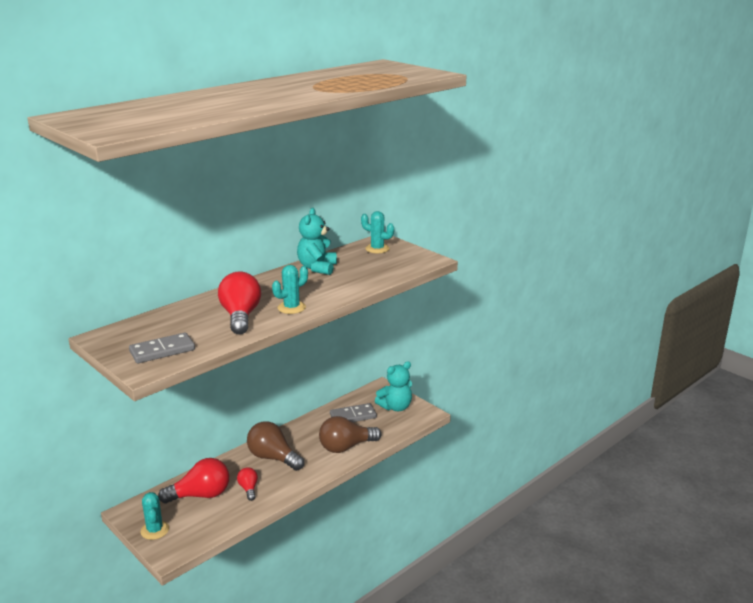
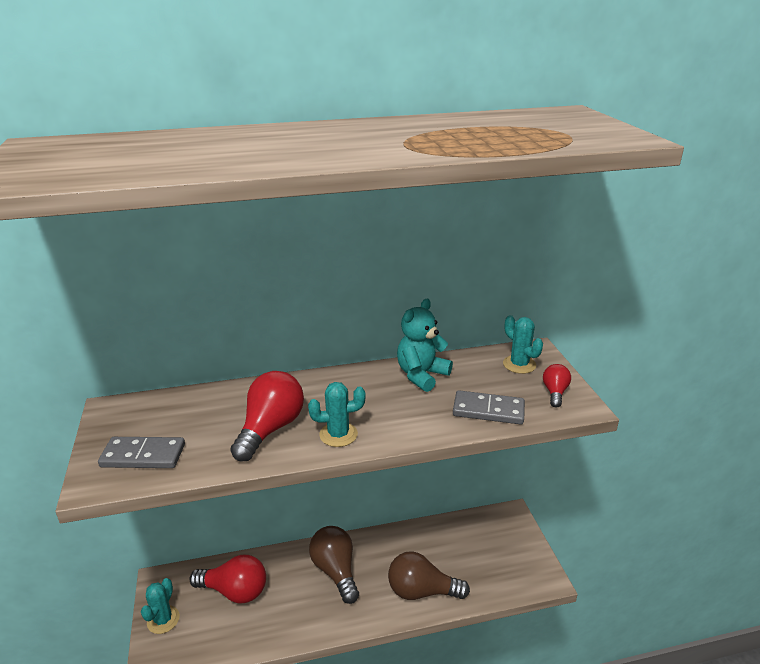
camera: 30 degrees right, 5 degrees up
red light bulb [237,467,258,501] -> red light bulb moved to [543,364,571,408]
grey domino [330,403,377,422] -> grey domino moved to [453,390,525,425]
turquoise teddy bear [375,361,412,411] -> none

